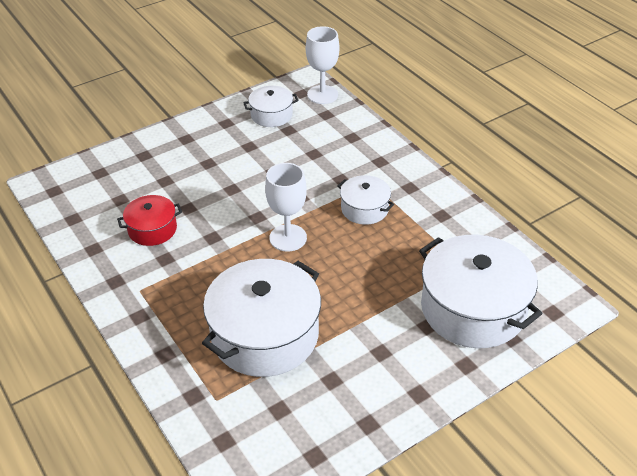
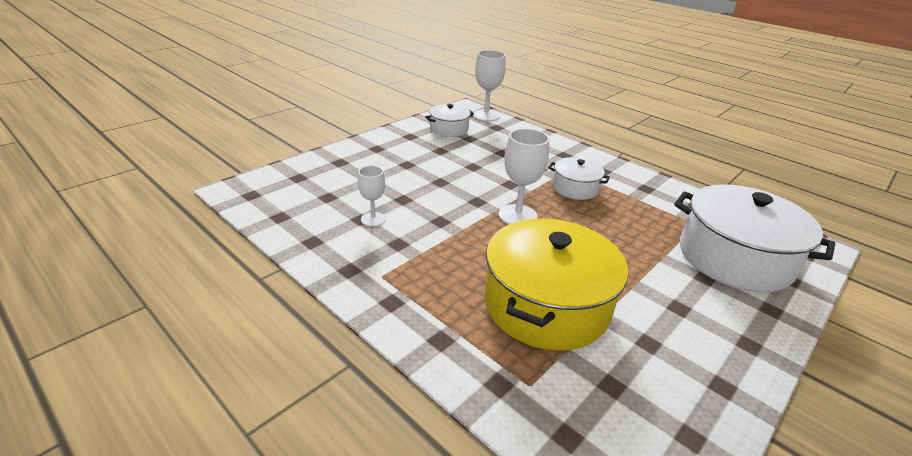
camera: 15 degrees left, 10 degrees down
red pot [117,195,182,246] -> white goblet [358,166,386,227]
white pot [202,259,321,377] -> yellow pot [485,218,628,351]

